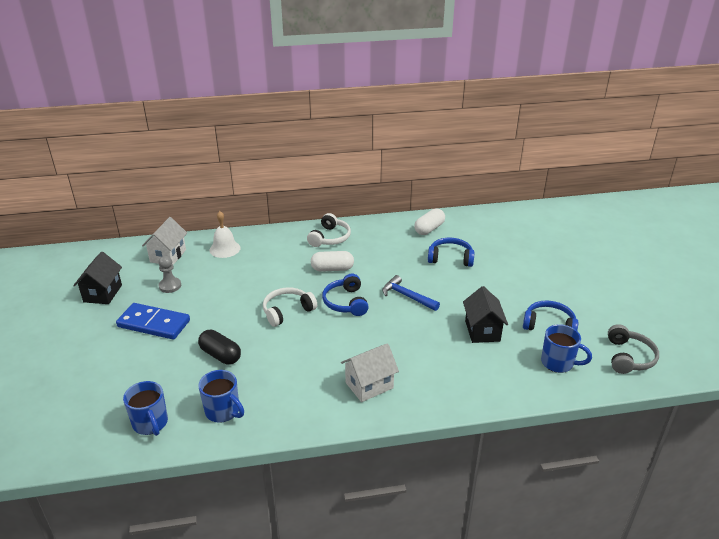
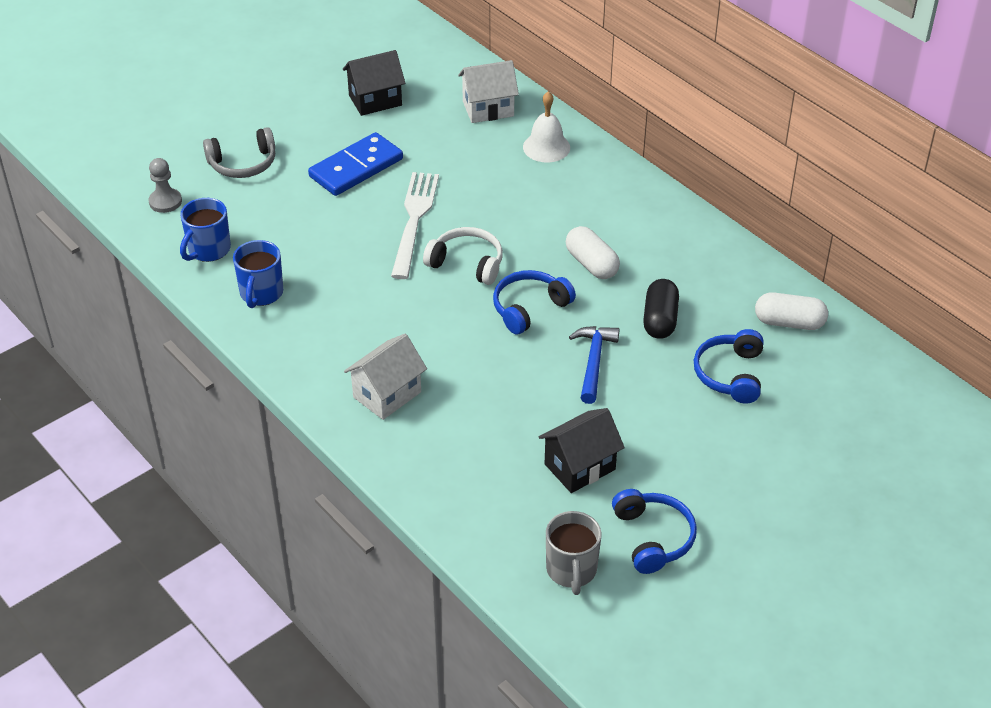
camera: 60 degrees right, 10 degrees up
blue domino [116,303,190,340] -> blue domino turned 60 degrees clockwise [308,132,403,196]
grey pawn [158,256,181,293] -> grey pawn moved to [148,158,182,213]
black capsule [198,330,241,365] -> black capsule moved to [643,279,679,339]
white headphones [307,213,351,247] -> none
white house [341,343,399,402] -> white house turned 75 degrees counterclockwise [344,334,427,420]
blue headphones [428,238,474,267] -> blue headphones turned 150 degrees counterclockwise [694,329,764,404]
blue mug [541,324,592,373] -> grey mug [546,511,601,595]
grey headphones [608,324,659,374] -> grey headphones moved to [203,127,275,178]
none -> white fork [391,172,439,279]

